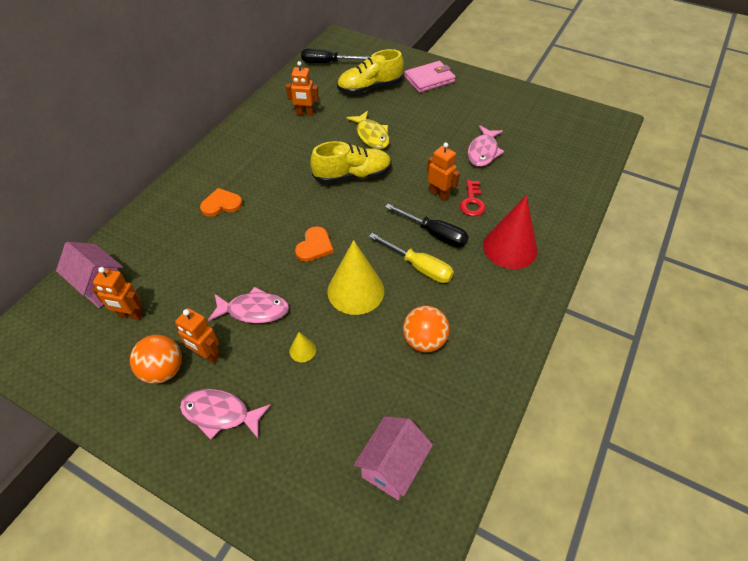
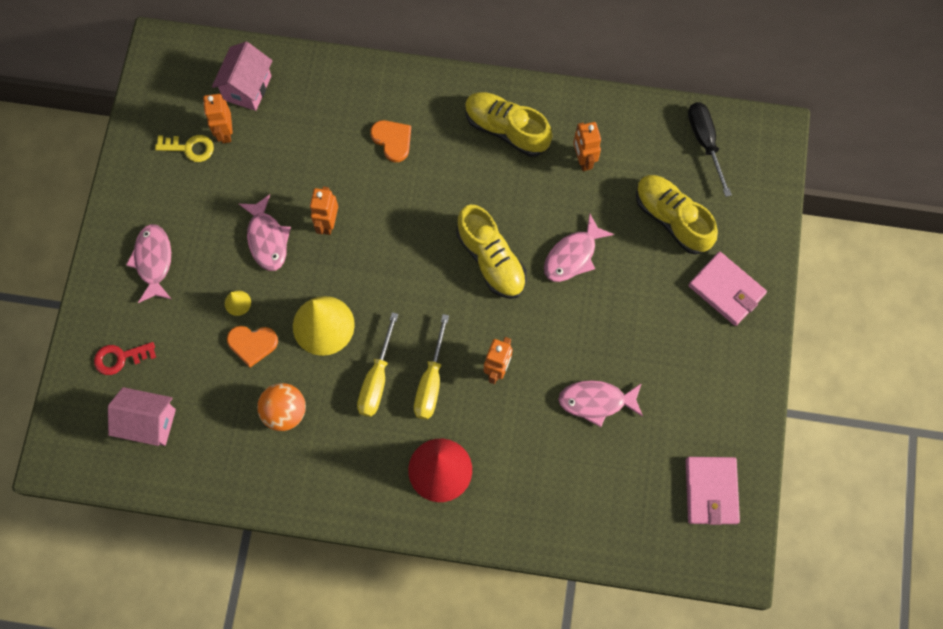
camera: 70 degrees right, 20 degrees up
orange ball [130,335,182,384] -> none
orange robot [175,308,220,364] -> orange robot moved to [310,186,338,235]
orange heart [295,226,334,262] -> orange heart moved to [227,326,278,367]
yellow fish [346,111,389,149] -> pink fish [544,214,614,282]
black screwdriver [385,204,469,247] -> yellow screwdriver [414,314,449,420]
red key [460,180,485,216] -> red key moved to [94,342,156,375]
none -> yellow key [155,135,214,162]
none -> yellow shoe [465,92,552,157]
none -> pink wallet [686,457,740,525]

